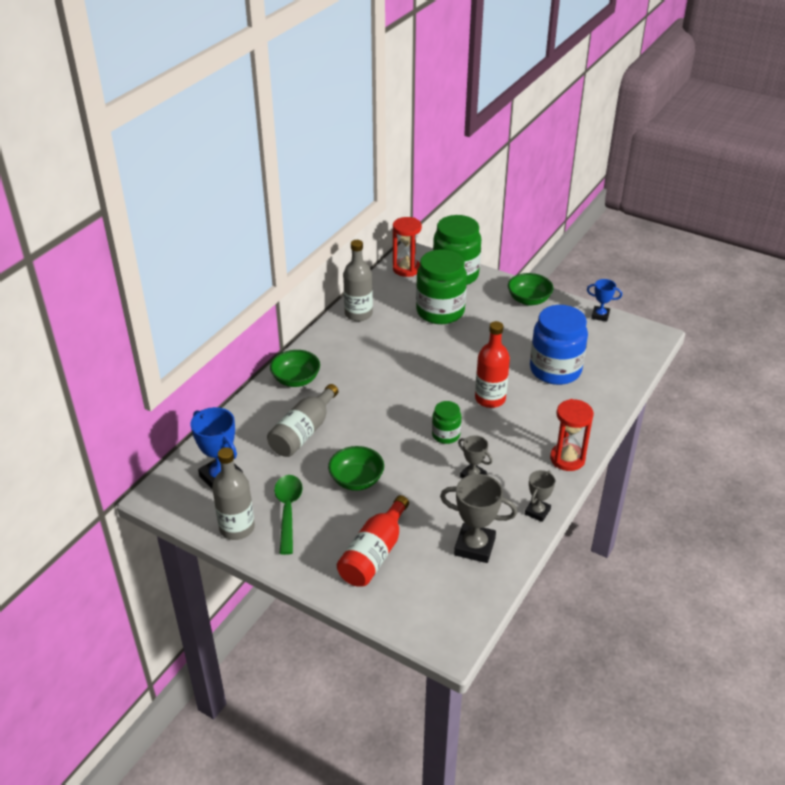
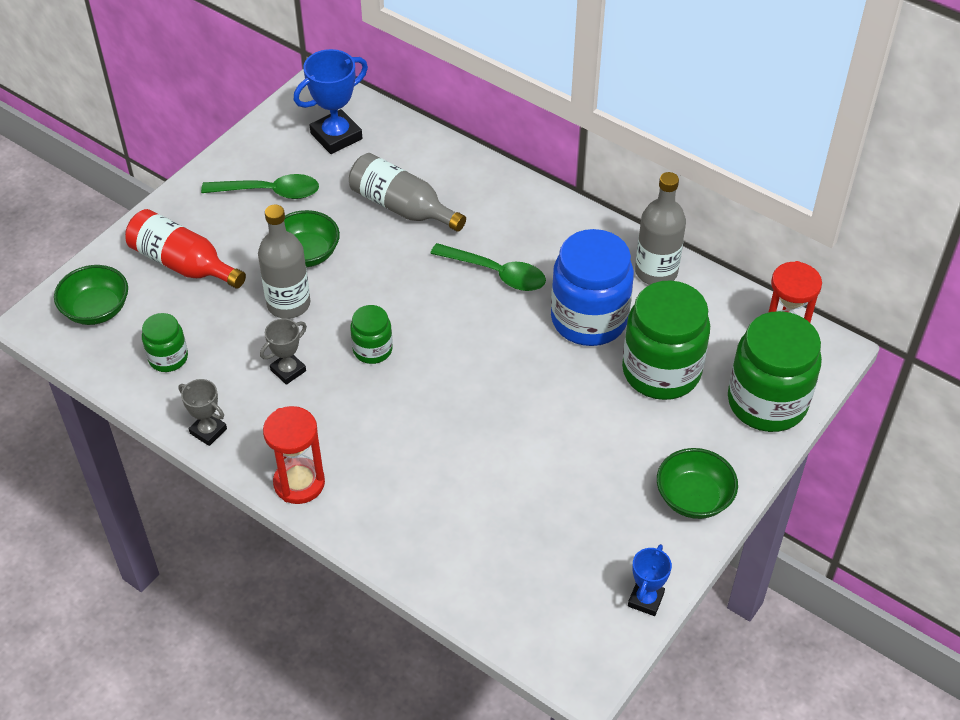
camera: 95 degrees right, 10 degrees up
grey bottle [212,447,255,540] -> grey bottle moved to [258,205,310,319]
green bowl [270,350,320,387] -> green bowl moved to [54,265,128,325]
grey trophy [440,474,517,563] -> green jar [142,313,188,372]
red bottle [475,321,510,408] -> none
blue jar [530,305,588,385] -> blue jar moved to [551,229,634,346]
none -> green spoon [430,243,546,291]

